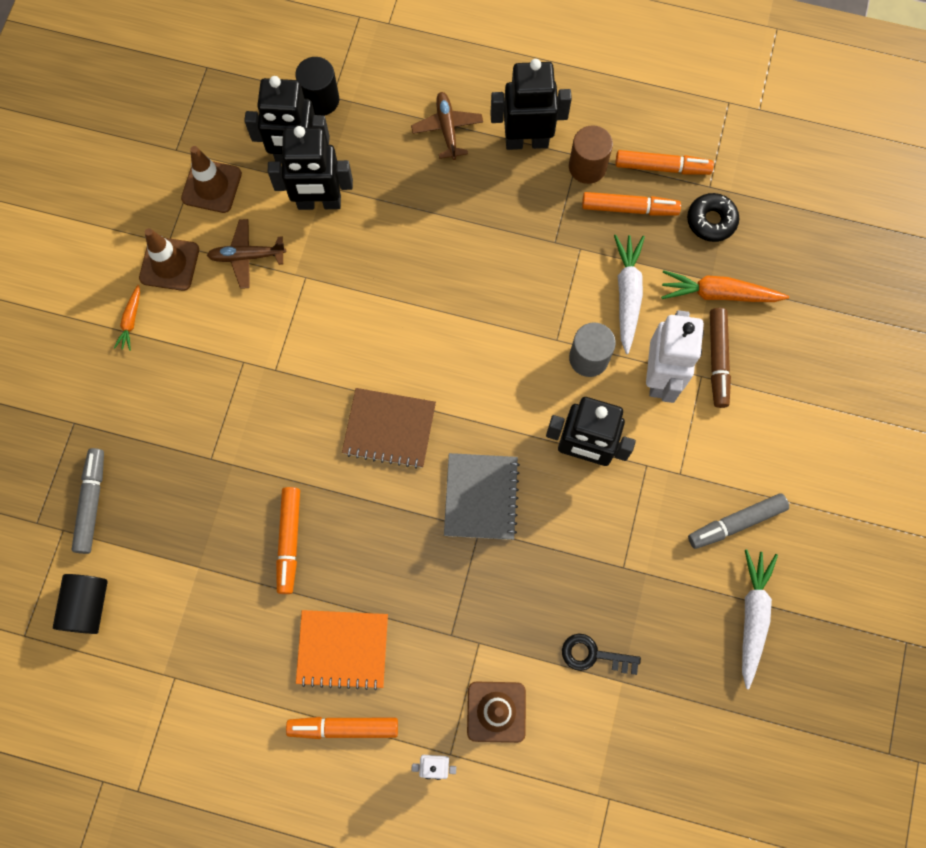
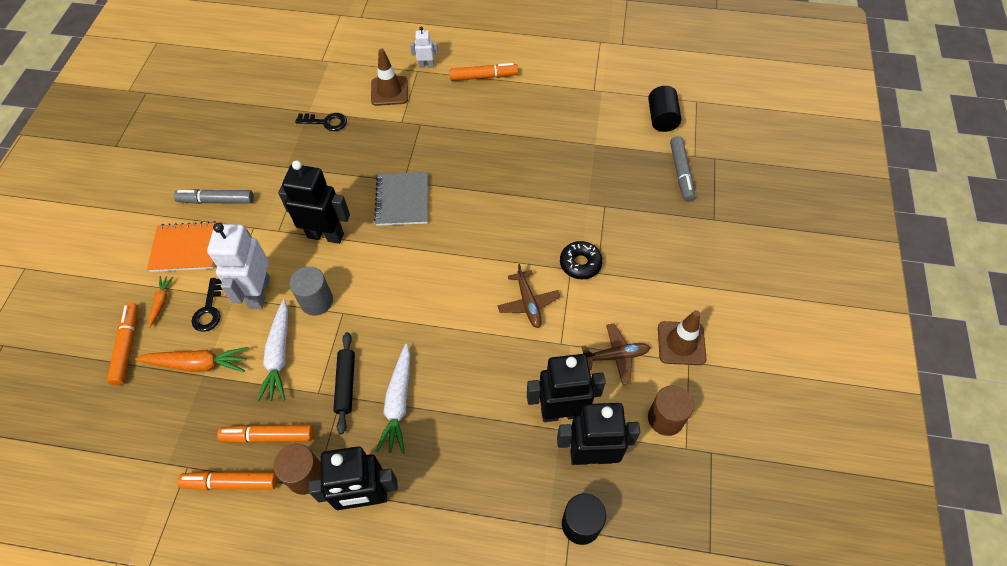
camera: 175 degrees right, 15 degrees down
orange carrot [114,285,140,351] -> orange carrot moved to [148,276,173,328]
brown traffic cone [181,146,242,213] -> brown cylinder [648,385,694,436]
orange marker [276,487,300,594] -> orange marker moved to [107,303,138,385]
orange notebook [296,610,388,690] -> orange notebook moved to [147,221,220,272]
brown notebook [342,388,436,469] -> none
brown plane [411,92,483,160] -> brown plane moved to [498,264,560,328]
black donut [687,193,739,242] -> black donut moved to [560,241,603,279]
grey marker [688,493,789,549] -> grey marker turned 150 degrees counterclockwise [174,189,254,204]
brown marker [710,308,731,408] -> black key [192,278,223,332]
white carrot [742,549,778,689] -> white carrot moved to [375,344,410,454]
none -> black rolling pin [333,332,355,434]

